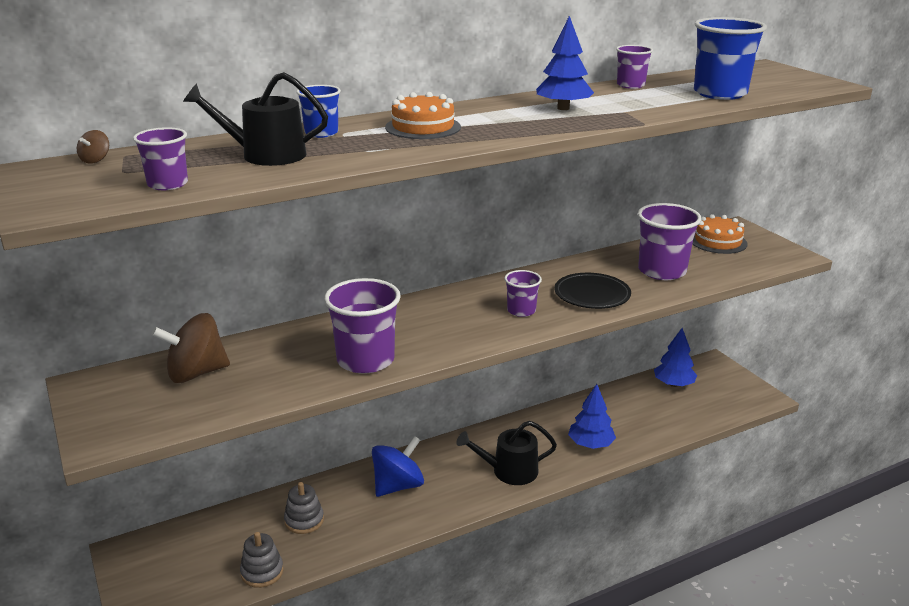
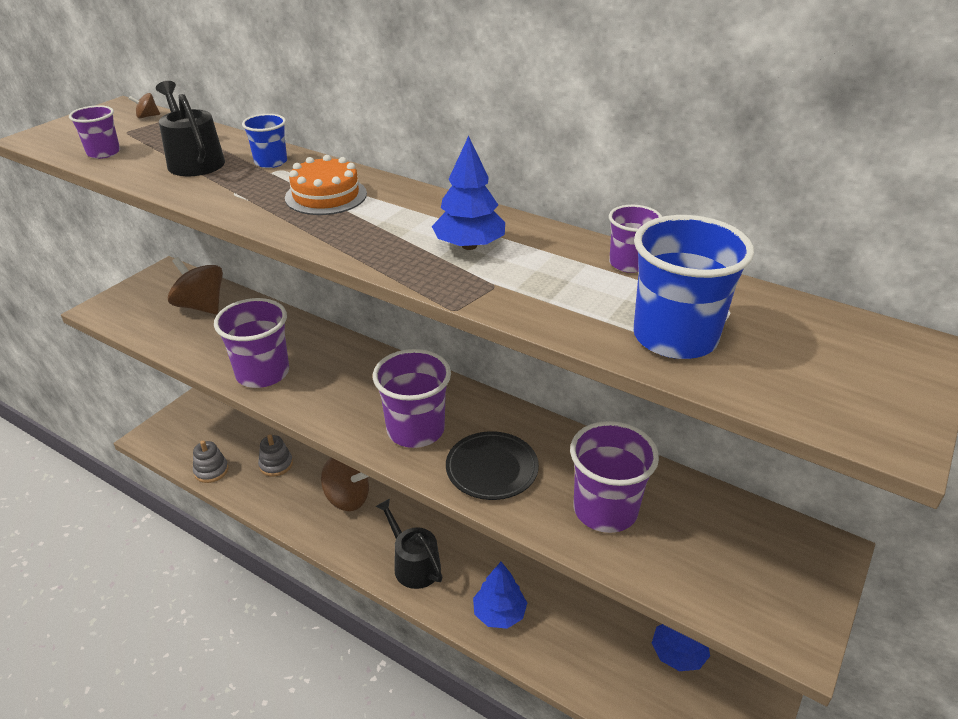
camera: 60 degrees right, 10 degrees up
blue spinning top [372,436,424,497] -> brown spinning top [321,458,369,511]
purple cup [504,270,542,317] -> purple cup [373,349,451,448], size x1.81
orange cake [693,214,748,254] -> none

